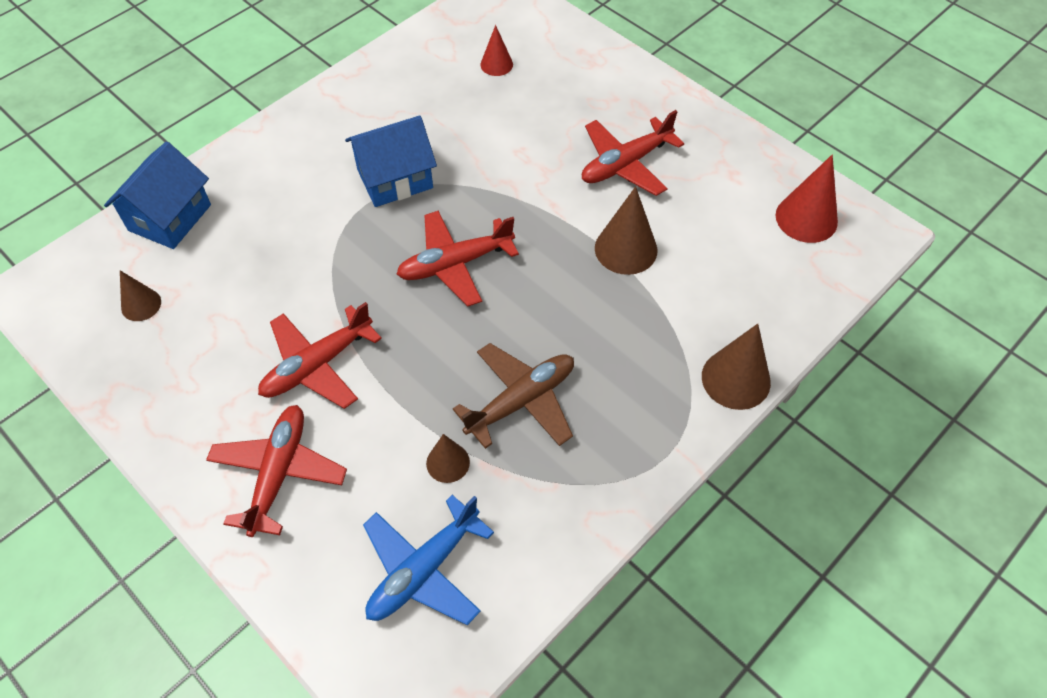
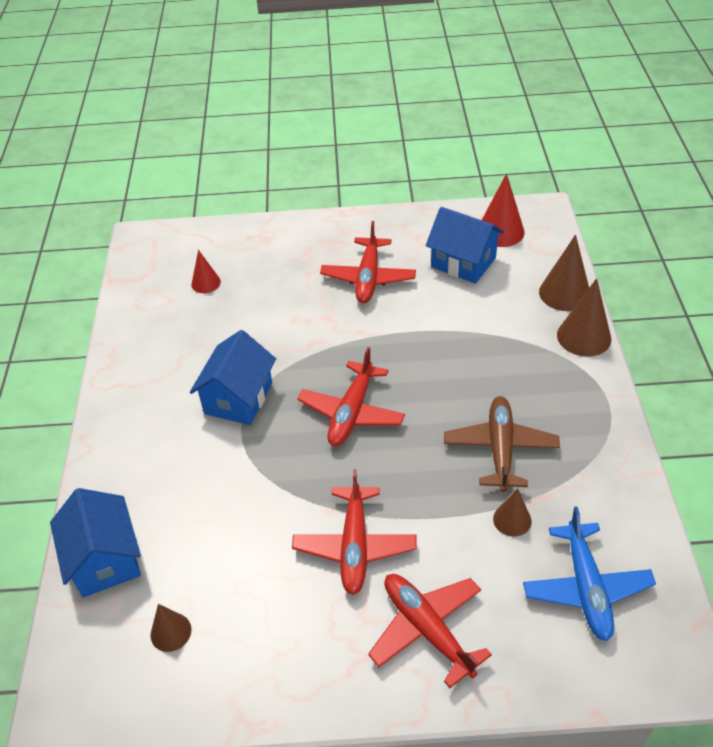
camera: 45 degrees left, 10 degrees down
brown cone [595,186,657,275] -> brown cone moved to [539,235,589,311]
none -> blue house [426,207,504,284]

